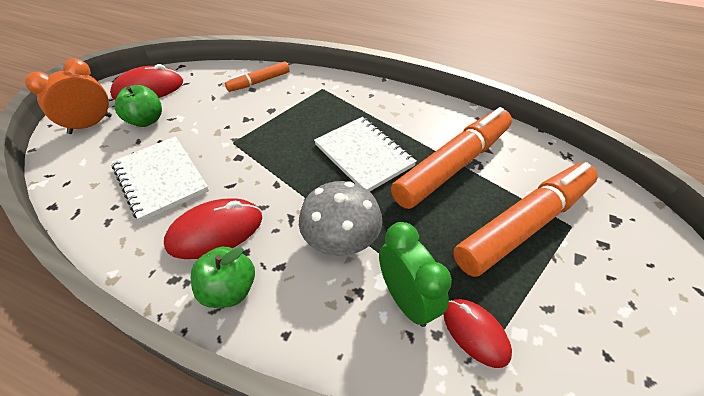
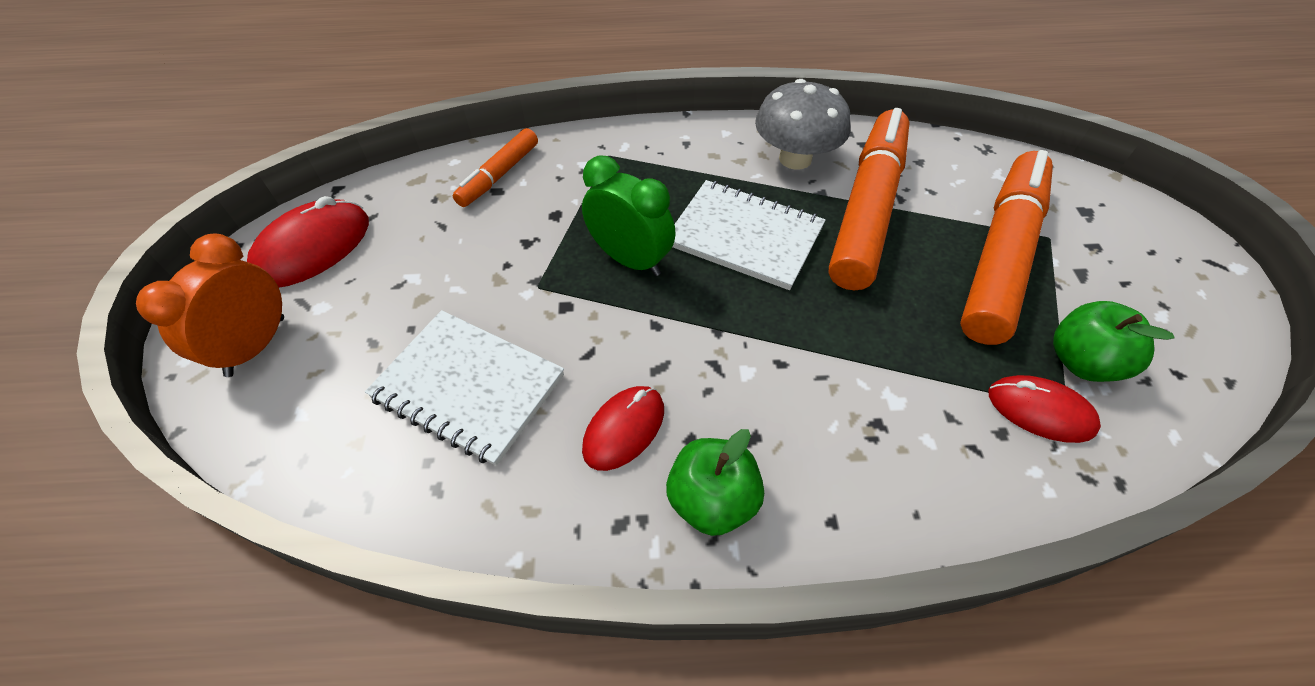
camera: 25 degrees left, 5 degrees up
green apple [115,85,162,127] -> green apple moved to [1053,301,1175,382]
red mouse [164,198,262,259] -> red mouse [582,386,664,471], size x0.67
grey mushroom [299,181,382,256] -> grey mushroom moved to [755,79,851,170]
green clock [379,222,452,327] -> green clock moved to [582,155,676,276]

